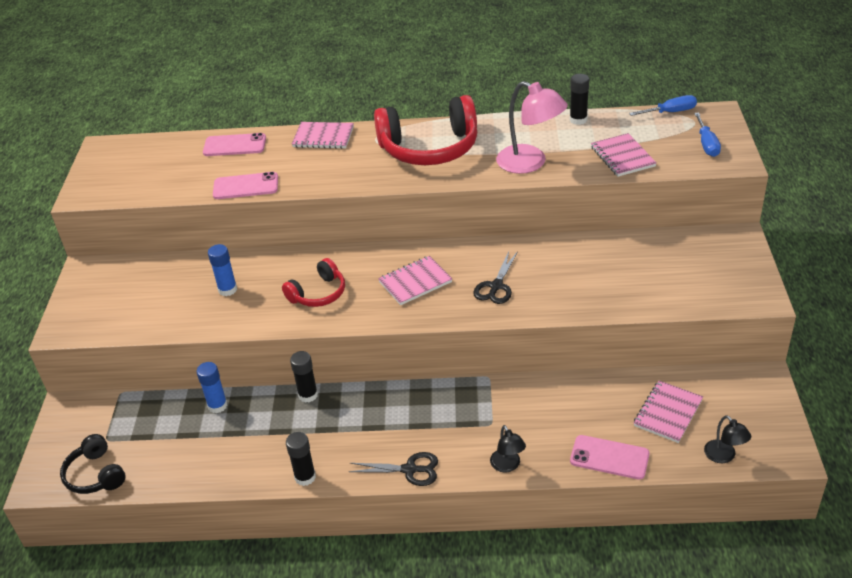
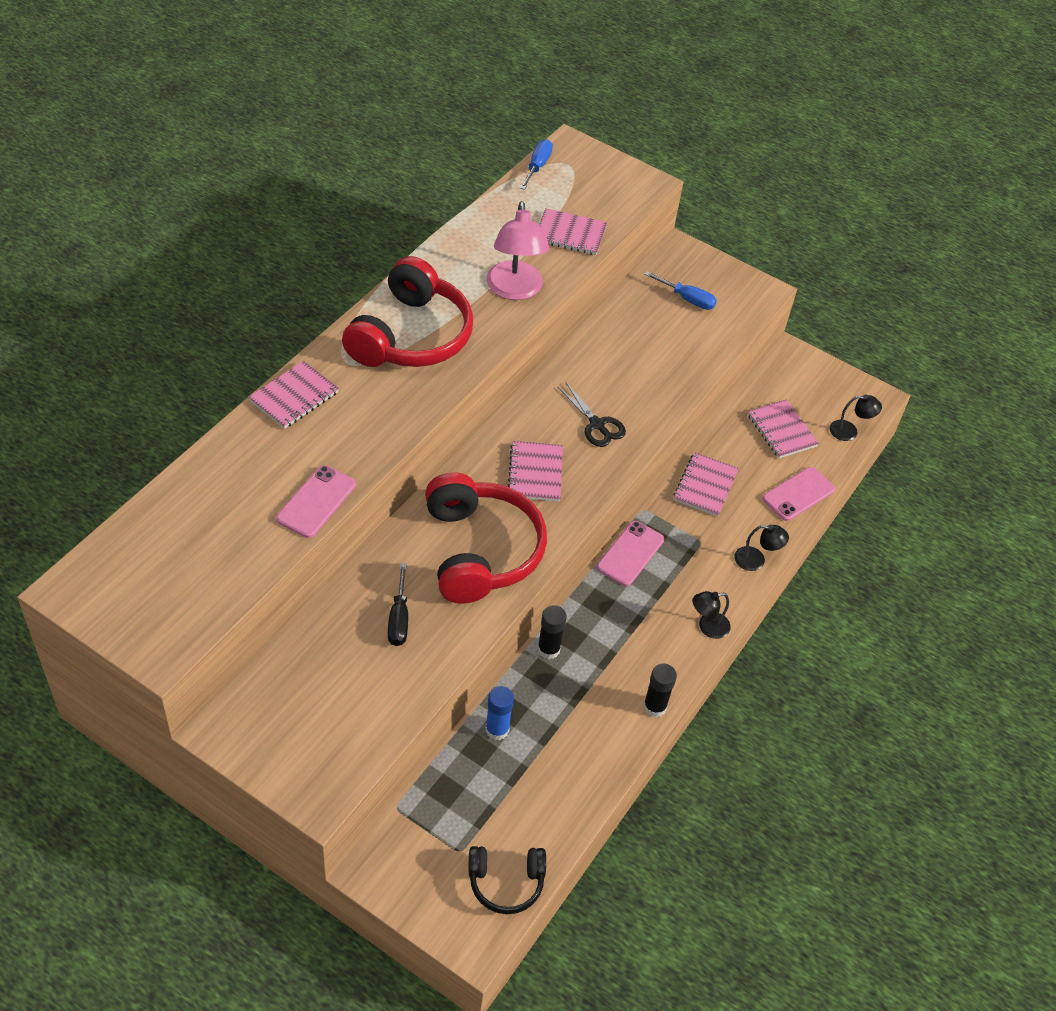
camera: 65 degrees left, 10 degrees up
pink phone [203,133,266,156] -> pink phone moved to [597,521,664,586]
blue glue stick [208,244,237,296] -> black screwdriver [388,563,408,646]
red headphones [282,258,345,307] -> red headphones [425,472,547,603], size x1.87
black scissors [348,452,438,486] -> black lamp [693,591,730,639]
pink lamp [496,81,568,174] -> pink lamp turned 105 degrees clockwise [486,201,549,300]
black glue stick [570,74,589,125] -> none
blue screwdriver [694,113,721,157] -> blue screwdriver moved to [644,271,717,310]
none -> pink notebook [673,452,739,517]

